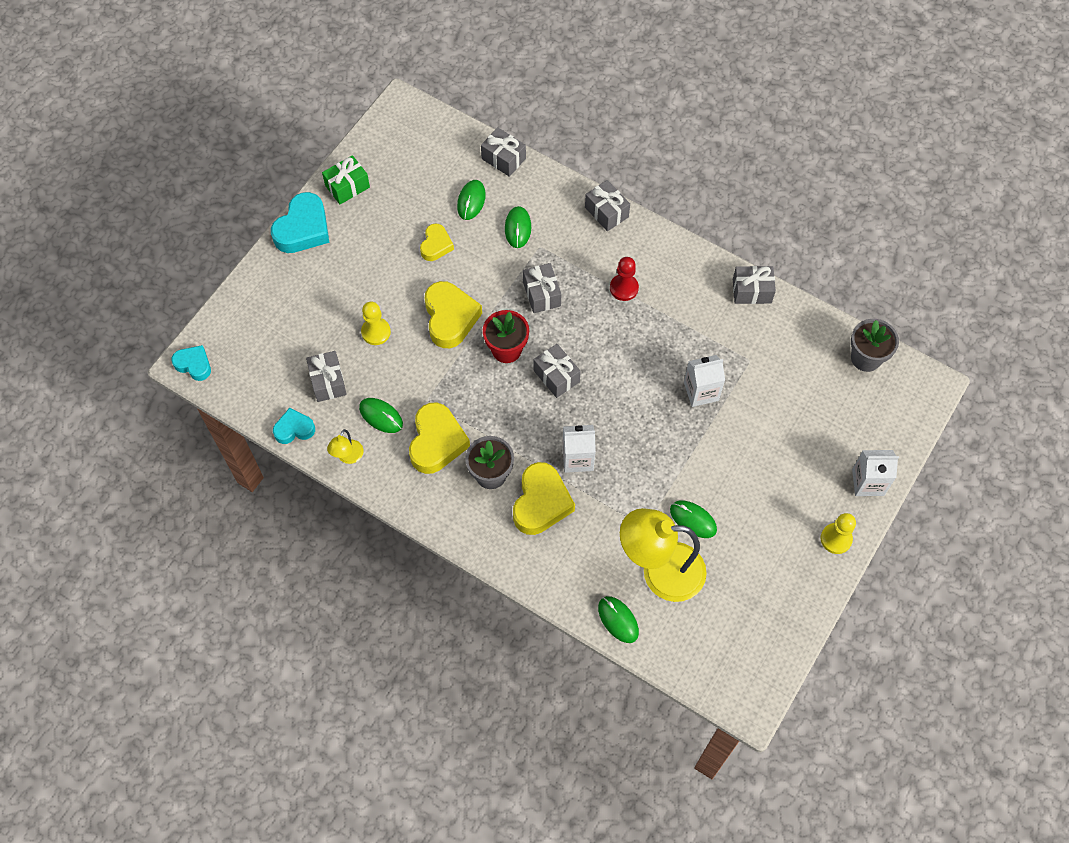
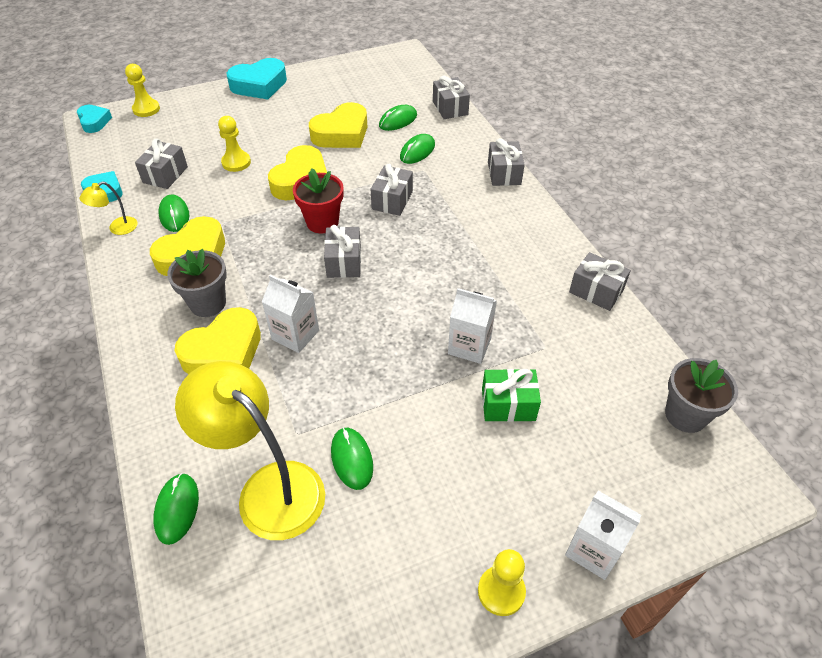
camera: 35 degrees right, 15 degrees down
green gift [322,155,370,204] -> green gift moved to [482,369,541,422]
yellow heart [420,224,454,261] -> yellow heart [309,102,367,148], size x1.70
red pawn [610,257,639,301] -> none
none -> yellow pawn [125,64,160,117]

